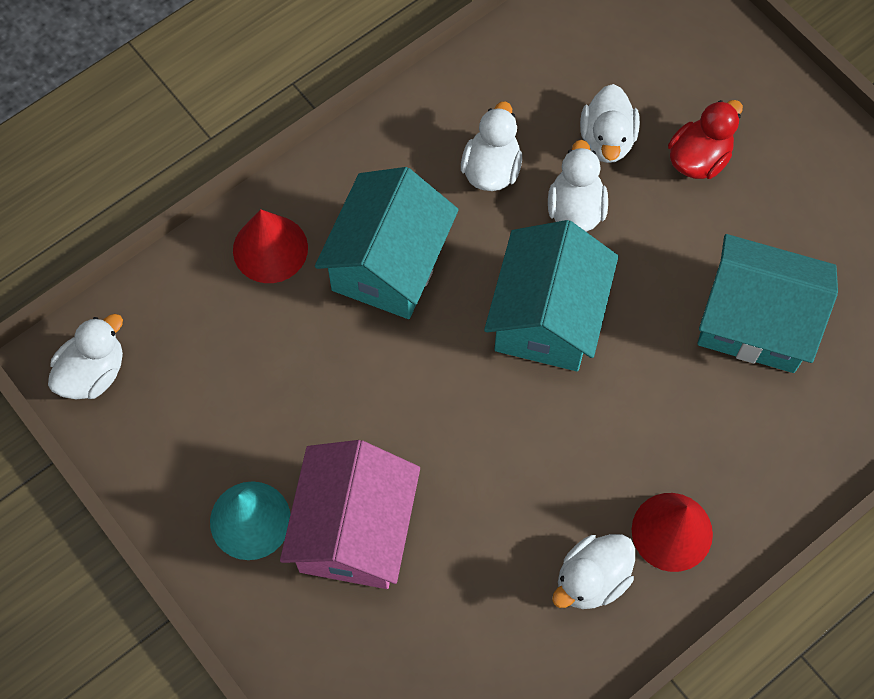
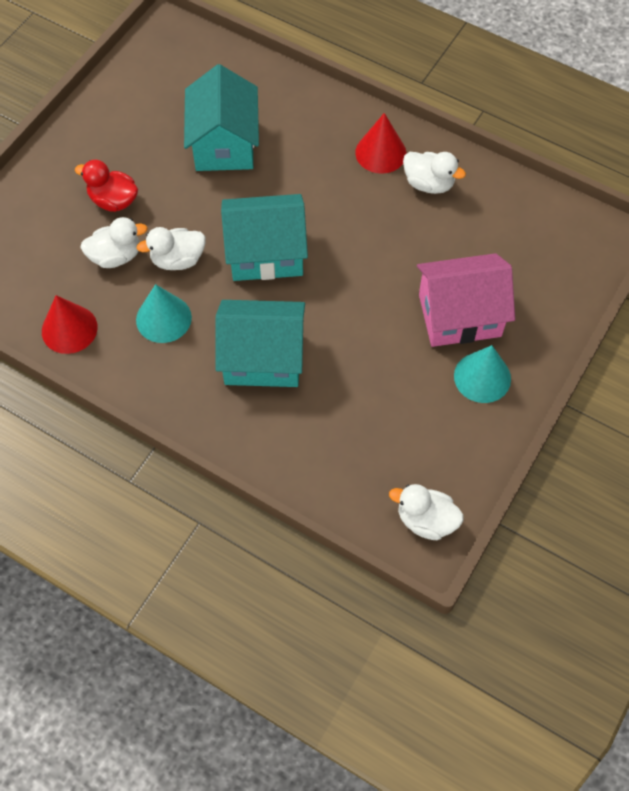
camera: 110 degrees left, 5 degrees down
red cone [233,209,308,283] -> red cone moved to [42,295,98,354]
white duck [461,101,522,191] -> turquoise cone [136,284,192,343]

